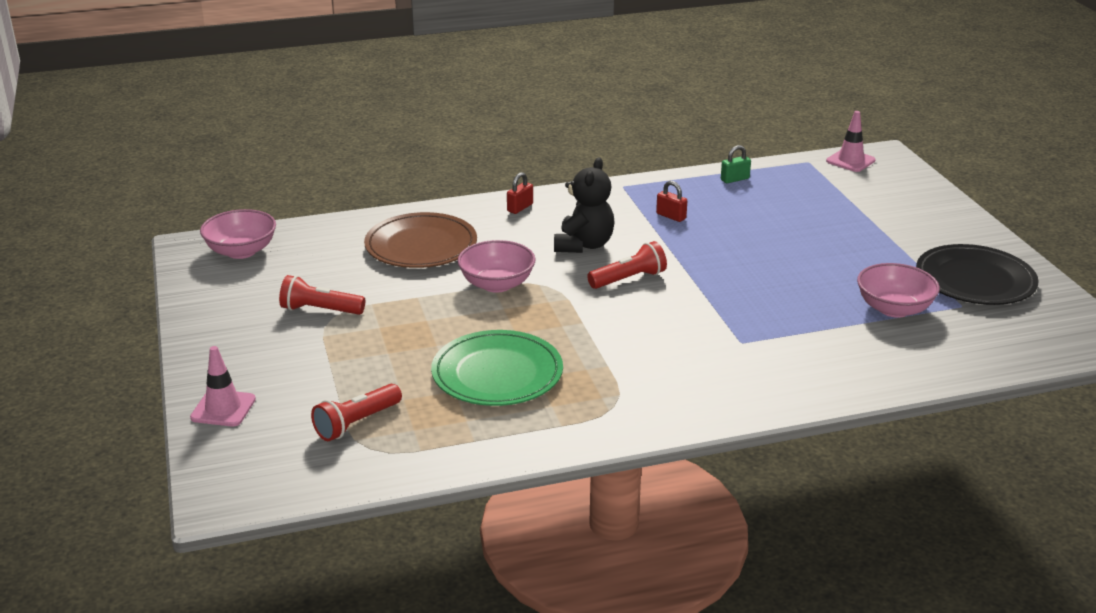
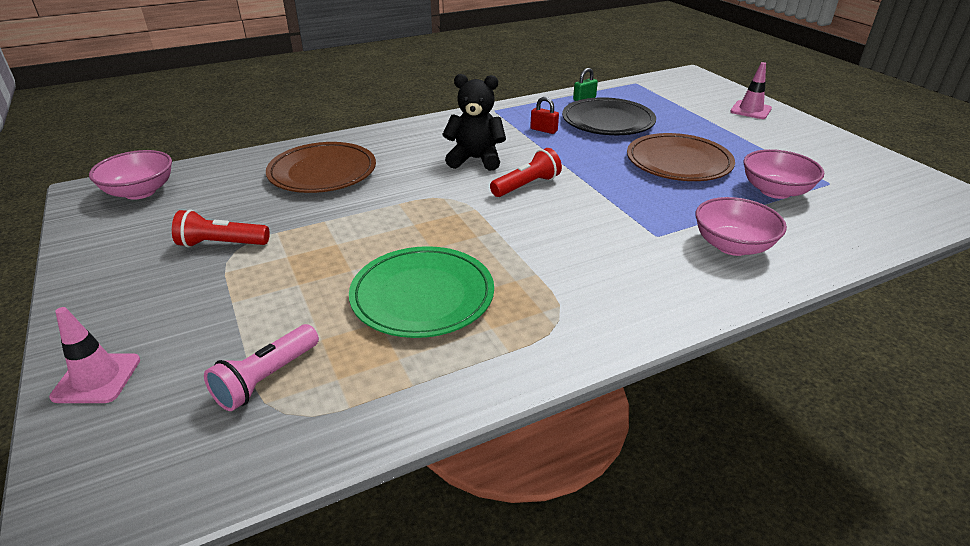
camera: 10 degrees left, 5 degrees up
red flashlight [311,384,402,441] -> pink flashlight [204,324,319,411]
pink bowl [457,240,536,293] -> pink bowl moved to [696,197,787,256]
red padlock [507,172,533,214] -> none
black teddy bear [554,157,615,253] -> black teddy bear turned 90 degrees counterclockwise [442,74,506,171]
pink traffic cone [826,111,876,172] -> pink traffic cone moved to [730,62,772,119]
black plate [916,244,1039,305] -> black plate moved to [562,97,656,135]
none -> brown plate [627,133,735,181]

